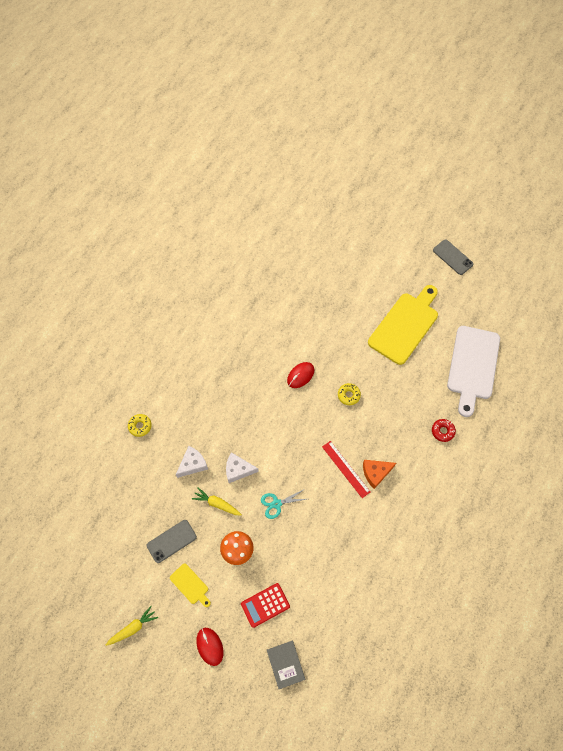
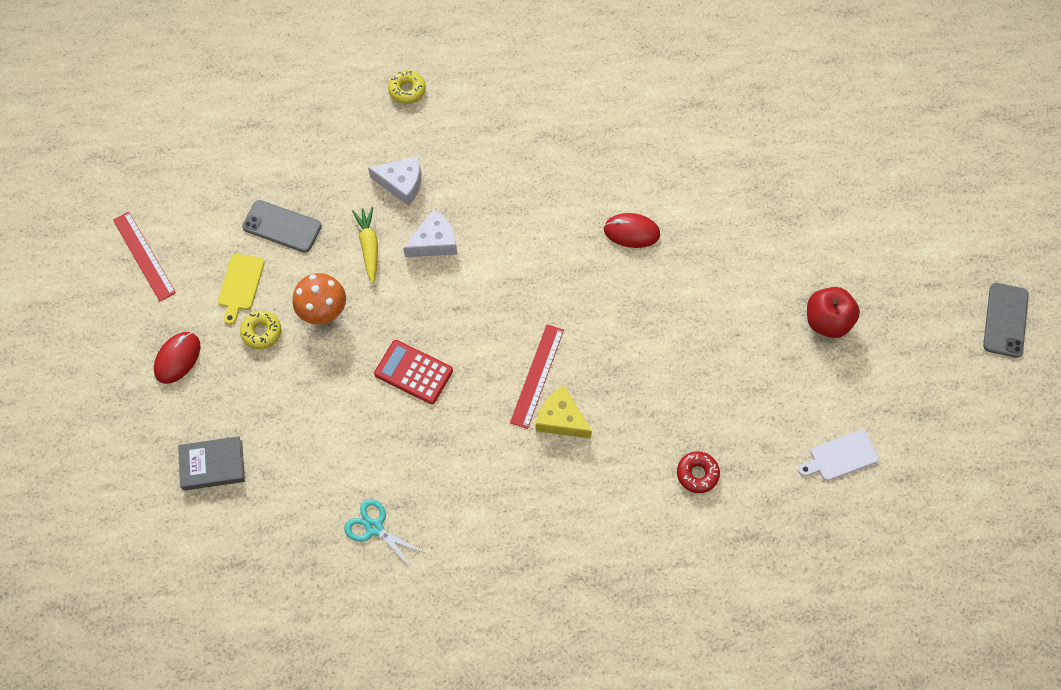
camera: 55 degrees right, 0 degrees up
yellow carrot [106,606,158,646] -> red ruler [113,212,176,301]
white cheese [226,452,259,483] -> white cheese turned 90 degrees clockwise [403,209,457,257]
red calculator [241,583,290,628] -> red calculator moved to [374,340,453,404]
turquoise scissors [261,489,307,519] -> turquoise scissors moved to [344,499,425,569]
grey book [267,640,305,689] -> grey book turned 45 degrees clockwise [178,436,245,491]
yellow donut [338,383,361,405] -> yellow donut moved to [240,311,281,349]
orange cheese [363,460,396,489] -> yellow cheese [536,386,592,438]
yellow cutting board [368,285,438,365] -> red apple [807,287,860,338]
white cutting board [447,326,500,417] -> white cutting board [798,430,879,481], size x0.45

